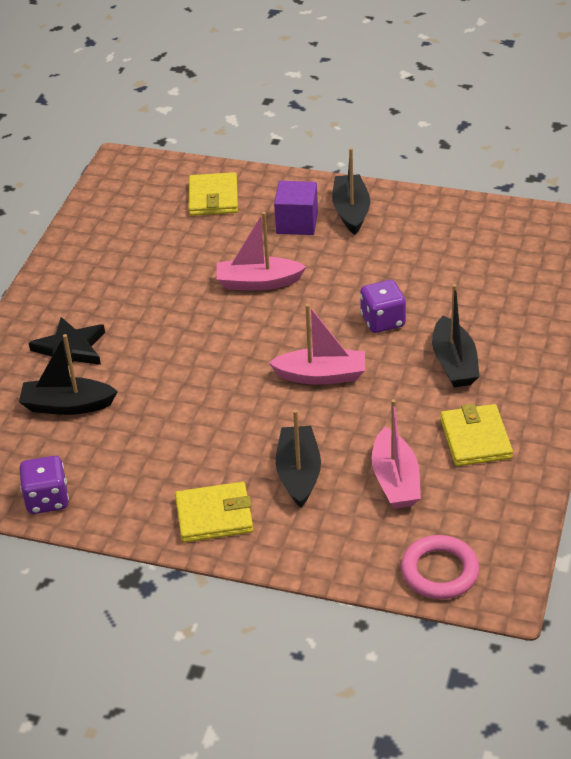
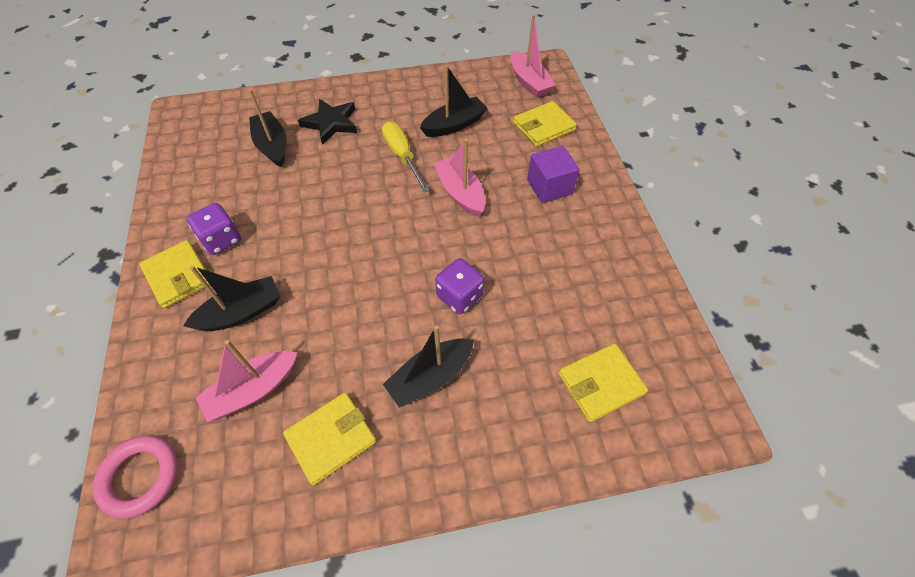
camera: 60 degrees right, 15 degrees up
purple dice [19,456,69,514] -> purple dice moved to [187,203,241,255]
pink boat [268,304,365,385] -> pink boat moved to [511,14,556,98]
black boat [332,148,370,235] -> black boat moved to [420,65,487,137]
none -> yellow screwdriver [382,121,430,192]
none -> yellow wallet [559,343,648,422]

